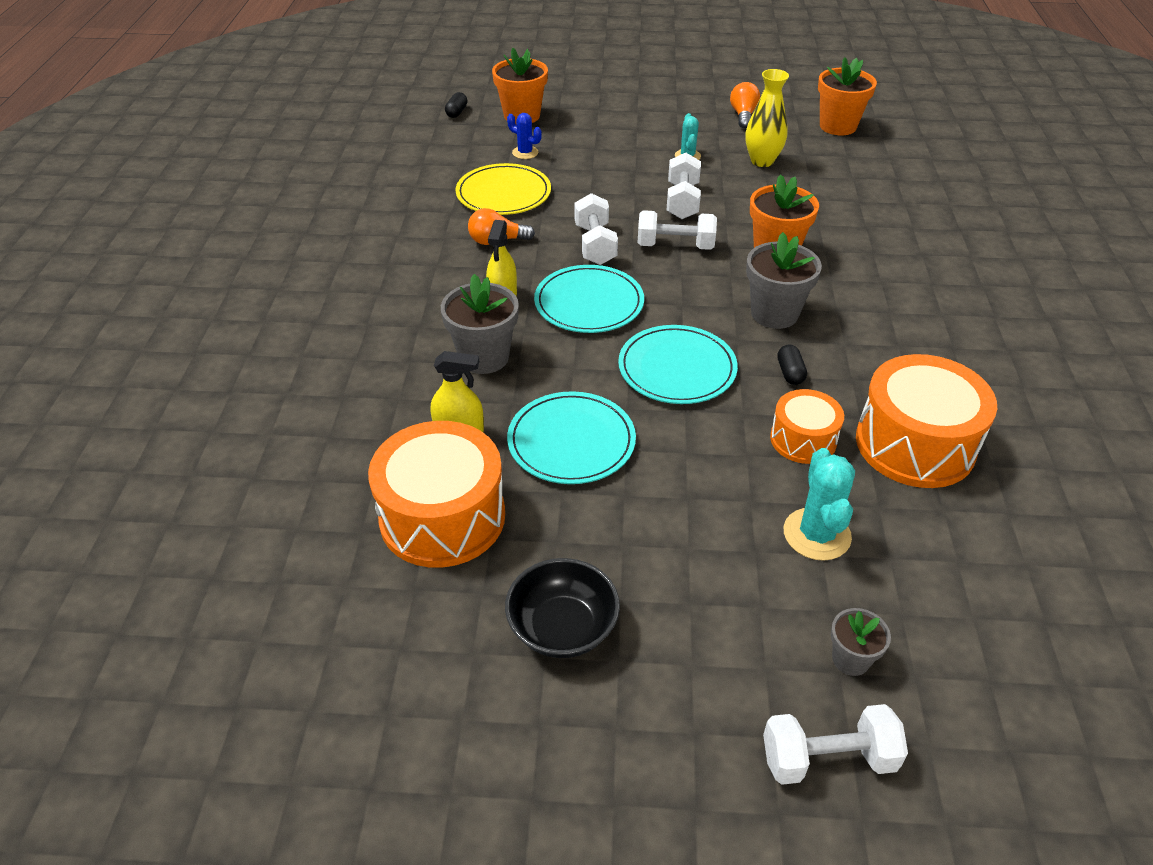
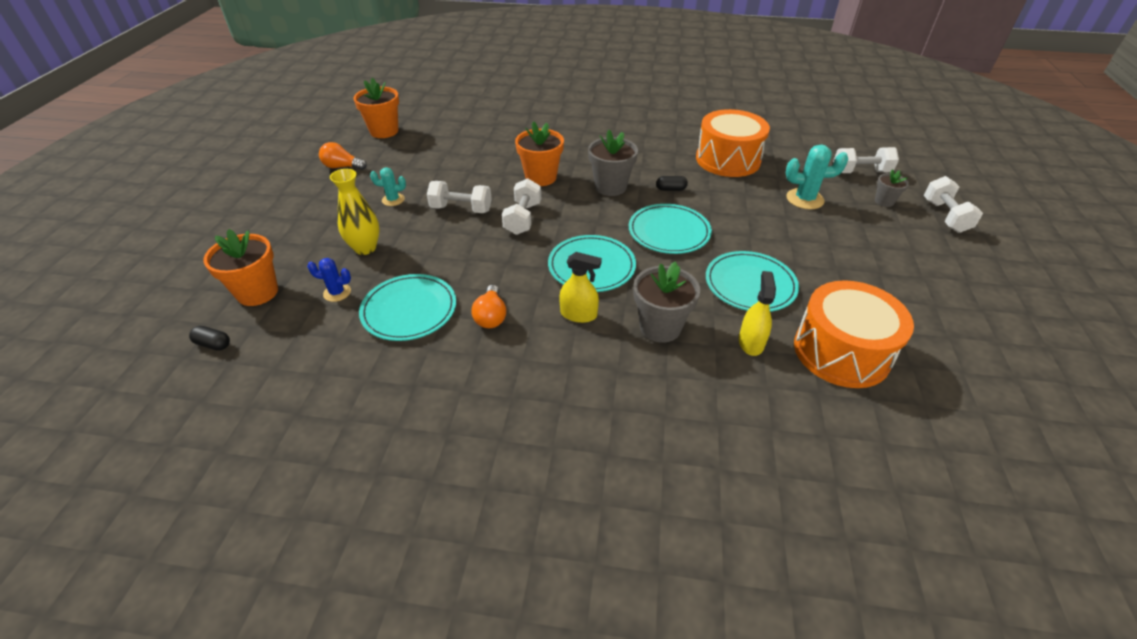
camera: 85 degrees left, 0 degrees up
yellow plate [455,163,551,215] -> turquoise plate [359,274,456,341]
black bowl [505,558,620,658] -> none
blue cactus [507,113,542,159] -> blue cactus turned 60 degrees clockwise [307,258,351,302]
white dumbbell [575,193,618,265] -> white dumbbell moved to [833,147,899,173]
yellow vase [746,69,789,167] -> yellow vase moved to [330,169,380,255]
orange drum [770,389,844,464] -> none

